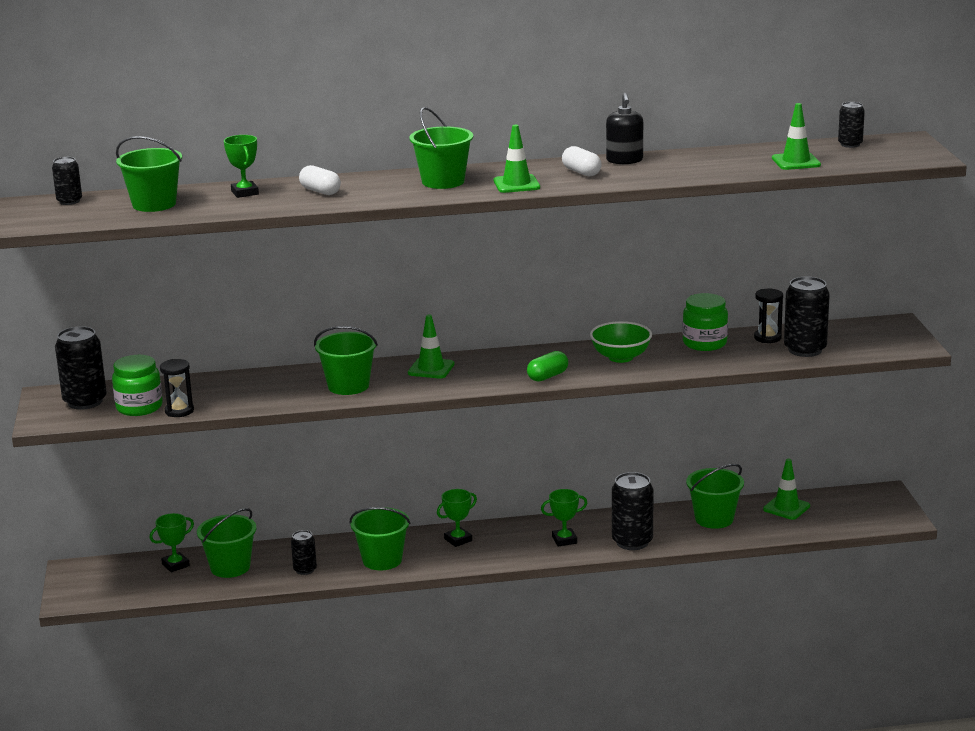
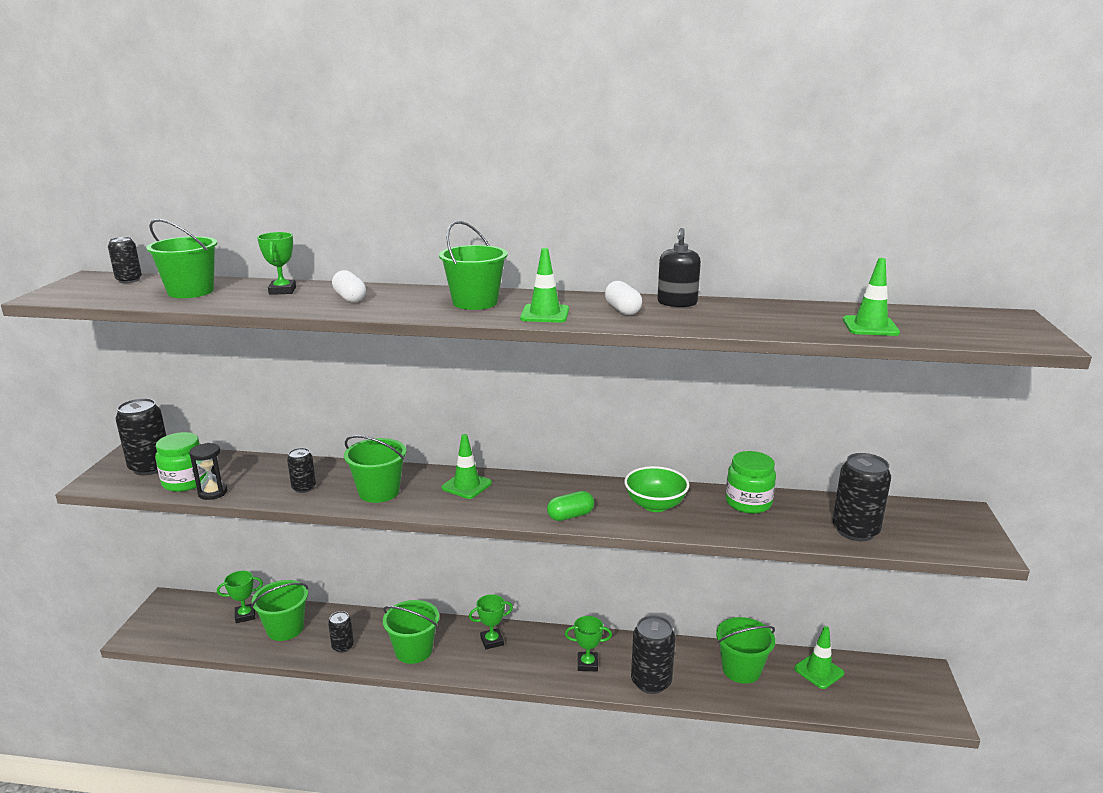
camera: 15 degrees right, 0 degrees up
black hourglass [754,289,783,343] -> none
black can [838,102,865,148] -> black can moved to [287,448,316,493]

